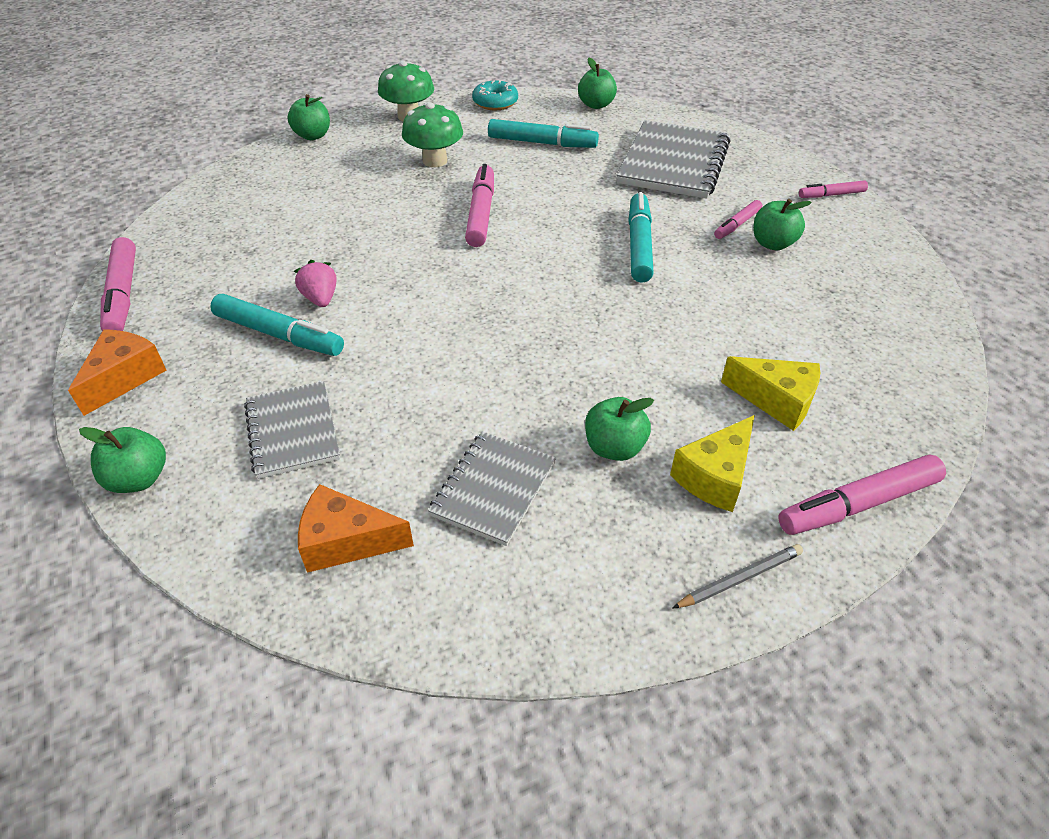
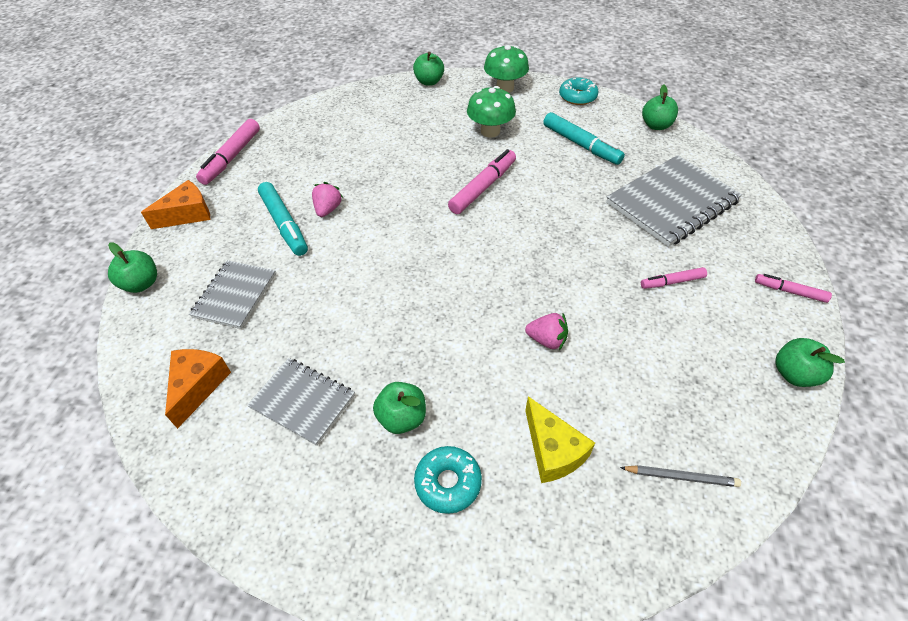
camera: 35 degrees right, 5 degrees up
orange cheese [298,484,414,573] -> orange cheese turned 60 degrees clockwise [165,349,231,429]
grey notebook [428,431,556,546] -> grey notebook turned 60 degrees clockwise [247,358,355,446]
turquoise marker [628,192,654,283] -> none
yellow cheese [670,415,755,512] -> turquoise donut [414,446,482,514]
grey pencil [673,544,803,608] -> grey pencil moved to [620,465,741,487]
green apple [753,199,812,250] -> green apple moved to [775,338,845,387]
pink marker [778,455,946,535] -> none
none -> pink strawberry [525,313,568,351]

